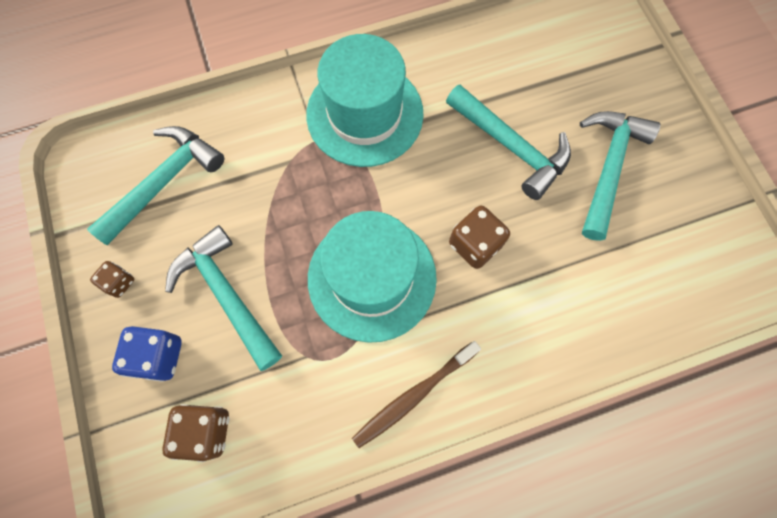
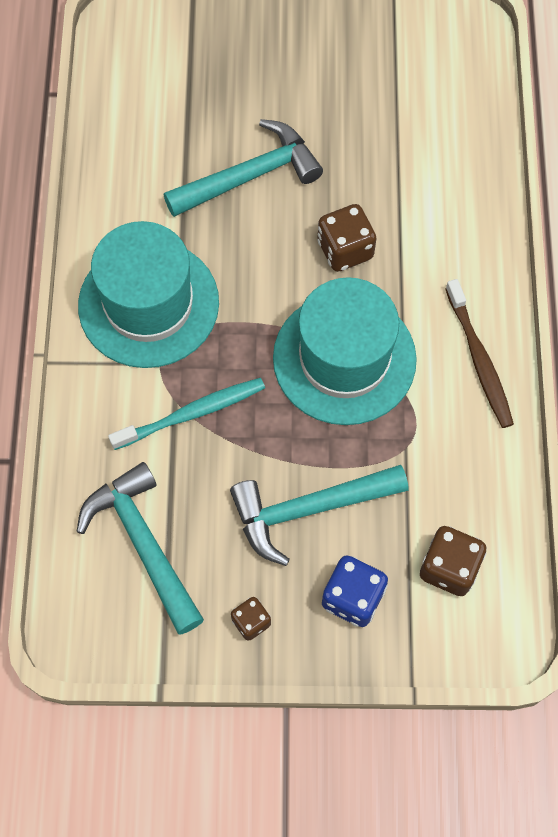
camera: 70 degrees left, 5 degrees down
turquoise hammer [580,111,660,241] -> none
none -> turquoise toothbrush [108,378,265,450]

